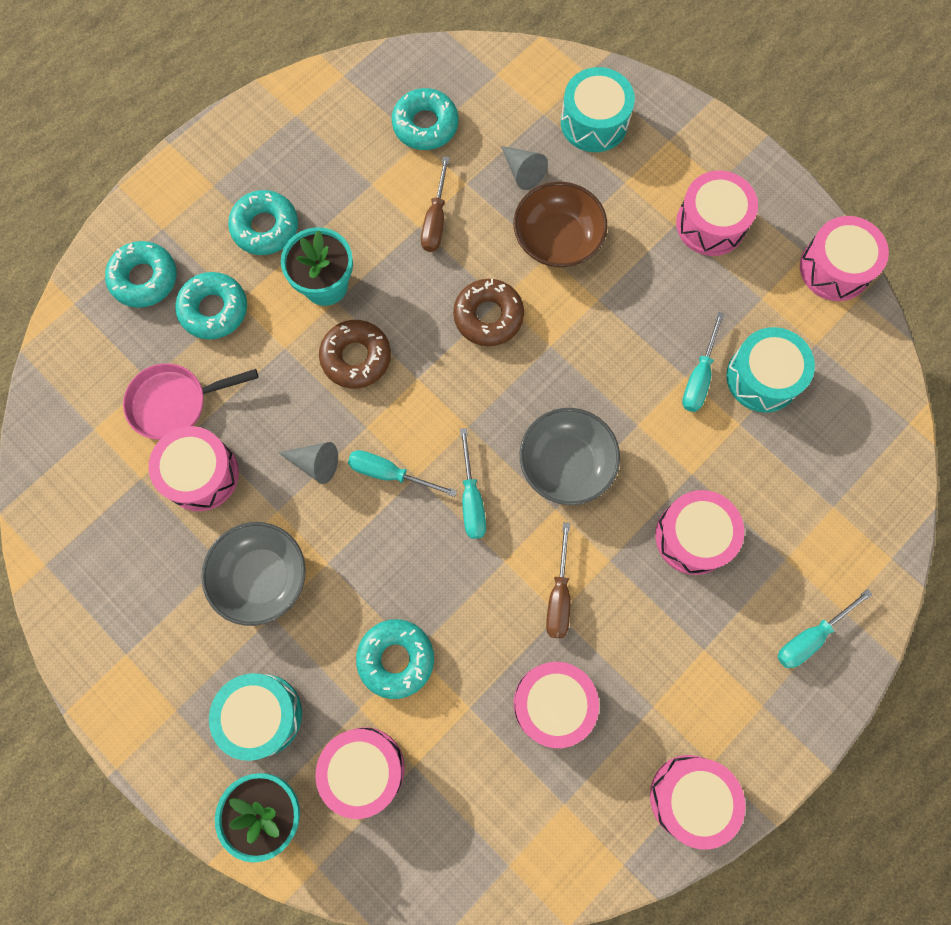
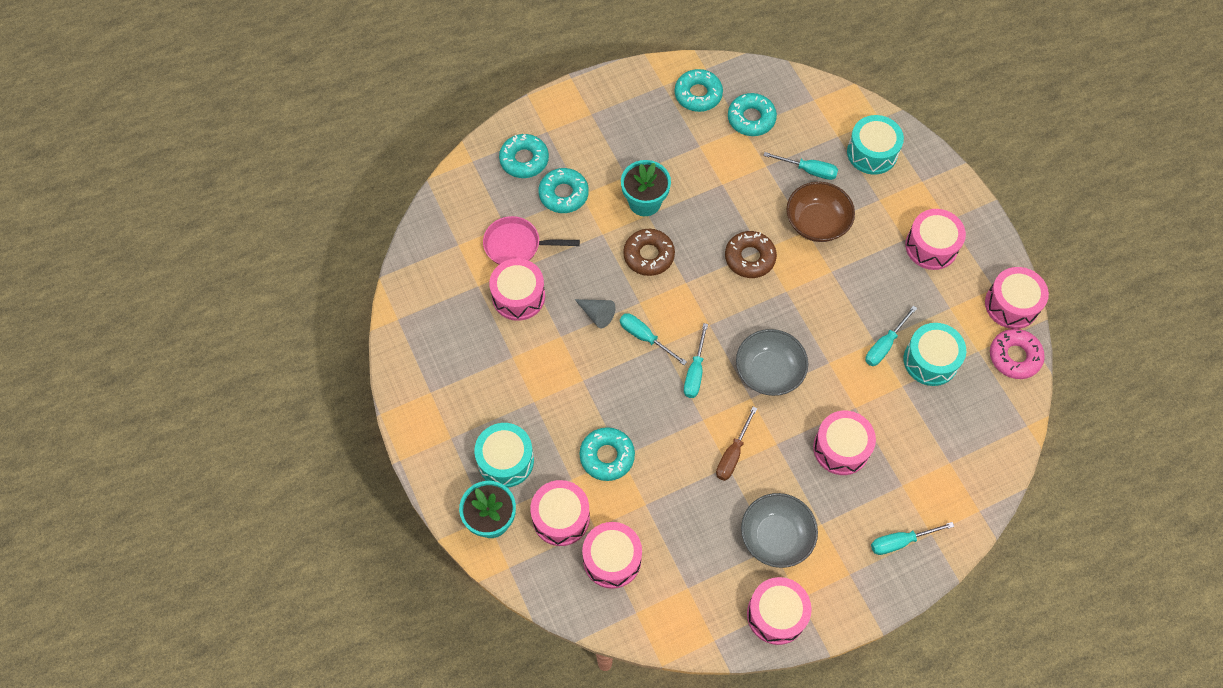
camera: 20 degrees right, 10 degrees down
grey bowl [201,522,306,626] -> grey bowl moved to [741,493,818,568]
turquoise donut [228,190,298,255] -> turquoise donut moved to [675,69,723,112]
brown screwdriver [421,156,450,252] -> none
grey cone [501,146,548,190] -> turquoise screwdriver [763,152,838,180]
pink drum [513,662,599,748] -> pink drum moved to [582,522,642,589]
none -> pink donut [990,329,1045,379]

